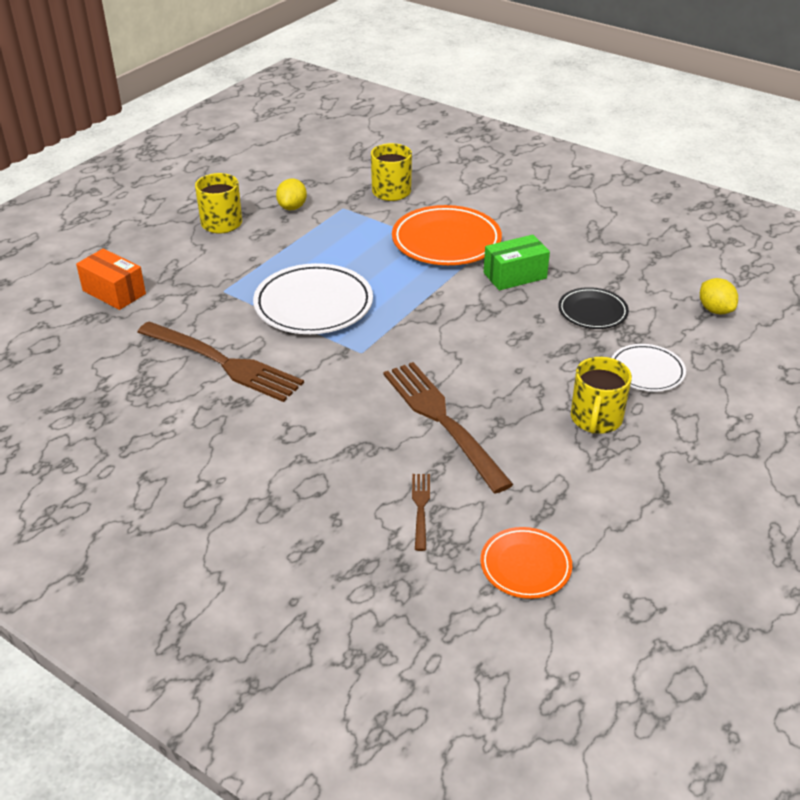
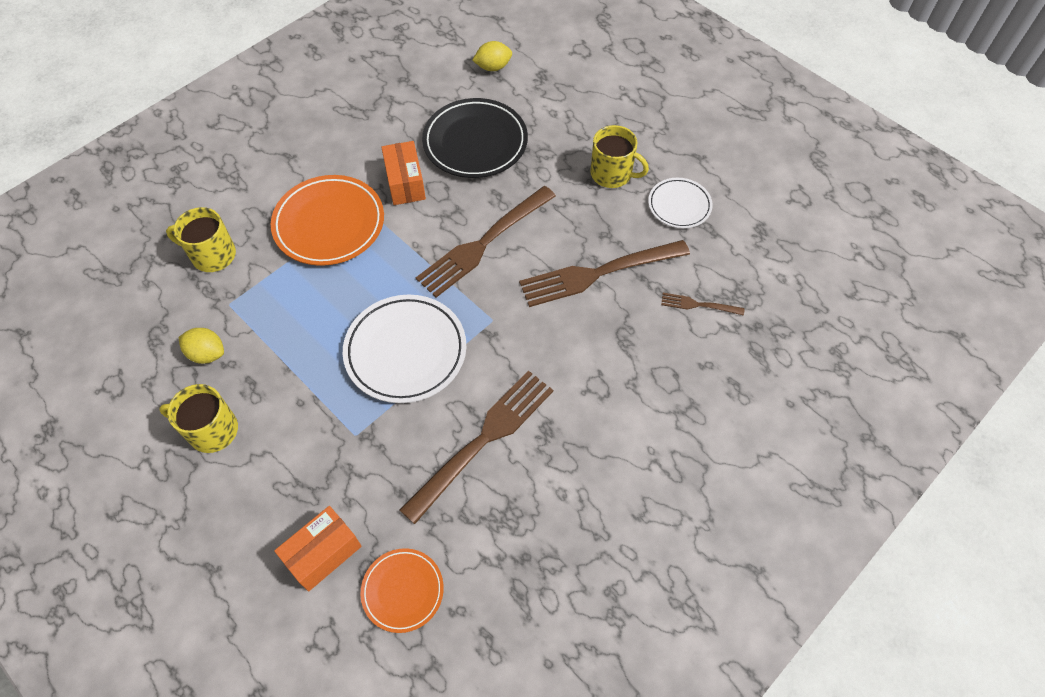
camera: 80 degrees left, 20 degrees up
orange plate [481,527,572,599] -> orange plate moved to [361,548,444,633]
green box [484,235,550,291] -> orange box [381,141,426,205]
black plate [558,287,629,329] -> black plate [422,98,528,178], size x1.73
white plate [612,344,686,392] -> white plate moved to [648,178,713,228]
none -> brown fork [416,186,556,298]

